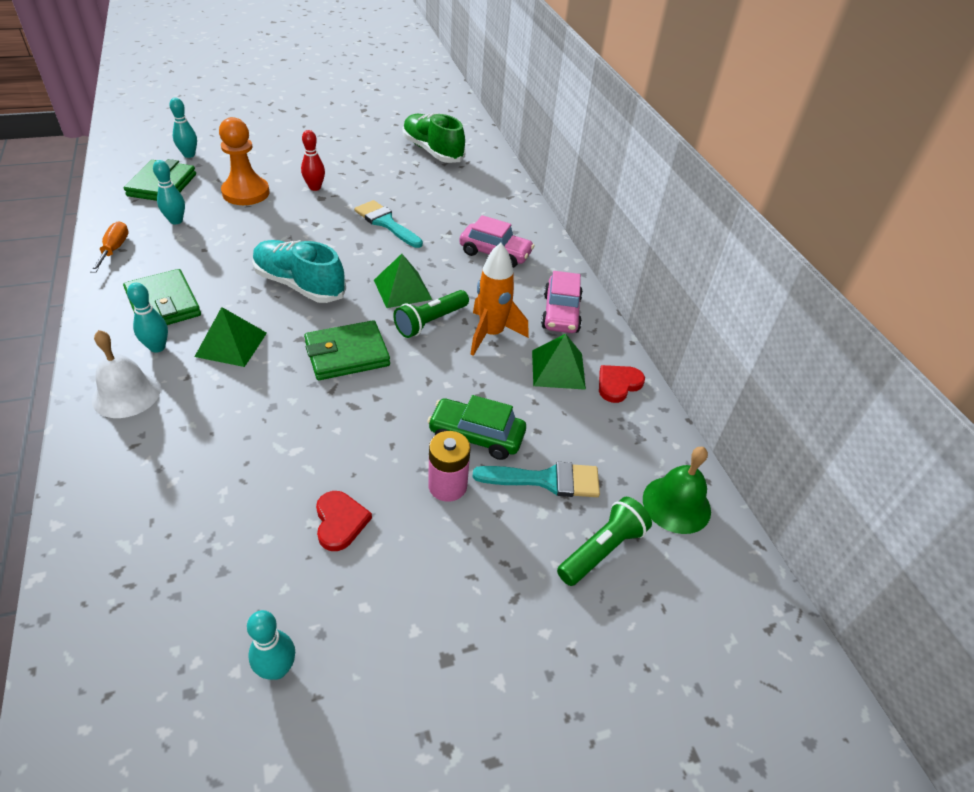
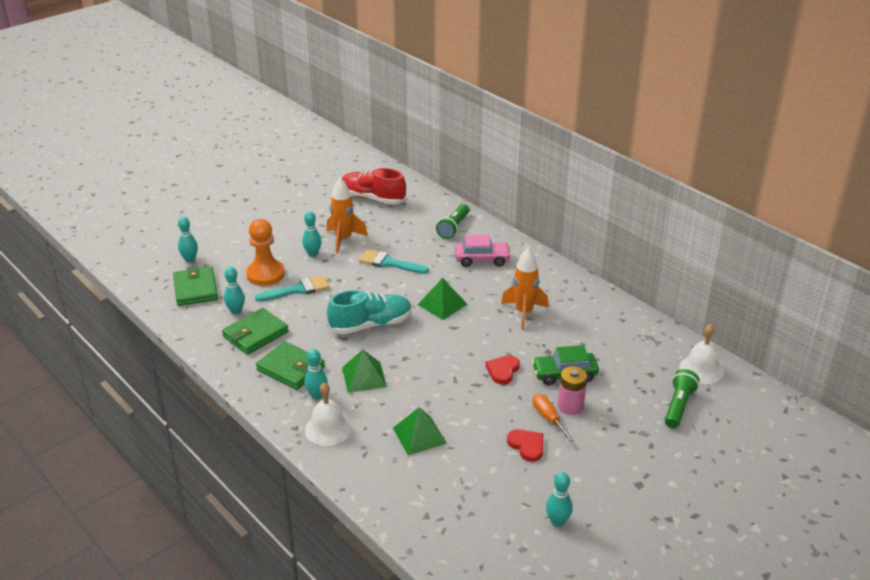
camera: 20 degrees left, 10 degrees down
orange screwdriver [90,221,129,273] -> orange screwdriver moved to [533,393,574,442]
turquoise shoe [252,240,346,303] -> turquoise shoe turned 150 degrees clockwise [327,290,412,334]
red bowling pin [301,130,325,191] -> turquoise bowling pin [302,211,322,257]
green wallet [304,320,390,380] -> green wallet moved to [222,308,289,355]
green flashlight [393,290,469,338] -> green flashlight moved to [436,204,469,239]
green shoe [403,113,465,163] -> red shoe [342,168,406,205]
turquoise brush [473,462,600,497] -> turquoise brush moved to [255,275,330,302]
green pyramid [532,334,586,390] -> green pyramid moved to [393,407,447,455]
pink car [541,271,583,333] -> none
red heart [599,365,645,403] -> red heart moved to [485,355,520,384]
green bell [643,447,711,534] -> white bell [679,324,724,384]
none -> orange rocket [326,178,368,253]

